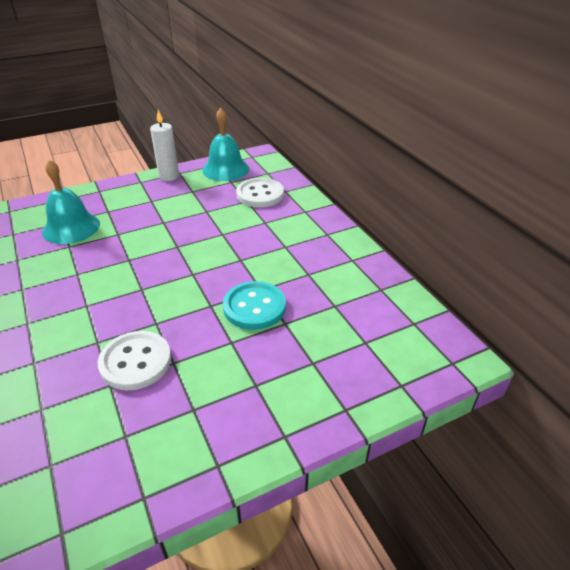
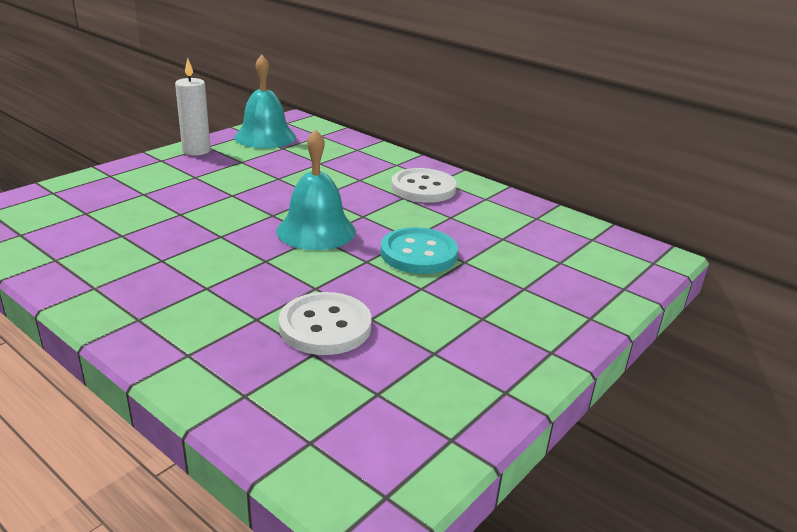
camera: 25 degrees left, 10 degrees down
turquoise bell [42,160,100,244] -> turquoise bell moved to [276,129,356,250]
white button [236,178,284,207] -> white button moved to [391,168,457,203]

